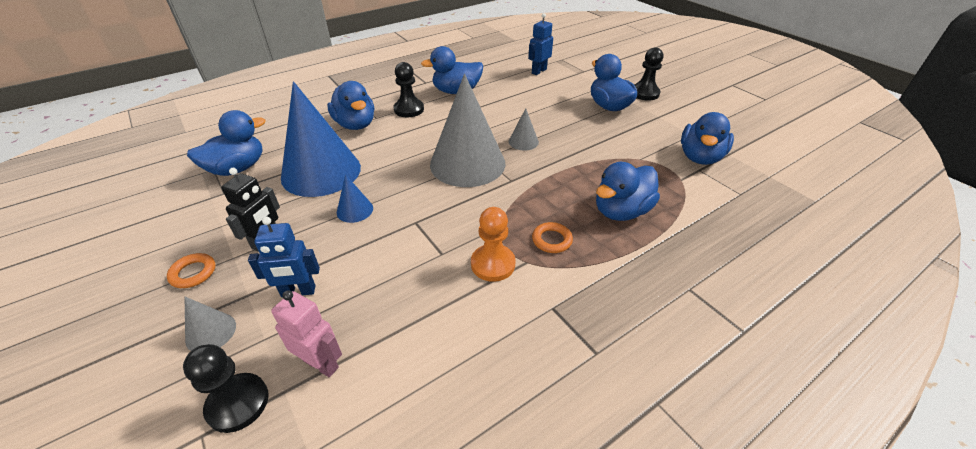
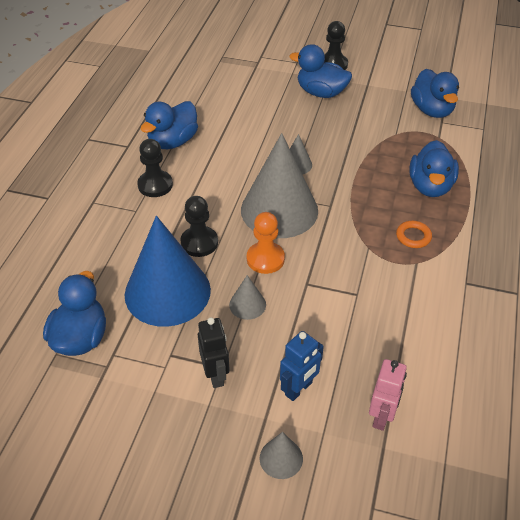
camera: 40 degrees left, 5 degrees up
orange ring [167,253,215,288] -> none
black pawn [183,344,269,433] -> black pawn moved to [180,196,218,257]
pink robot [271,290,342,377] -> pink robot turned 120 degrees clockwise [369,359,407,431]
blue duck [327,81,374,130] -> none
blue cone [337,174,373,223] -> grey cone [229,275,266,320]
orange pawn [471,207,515,282] -> orange pawn moved to [247,212,285,274]
blue robot [528,13,553,75] -> none

